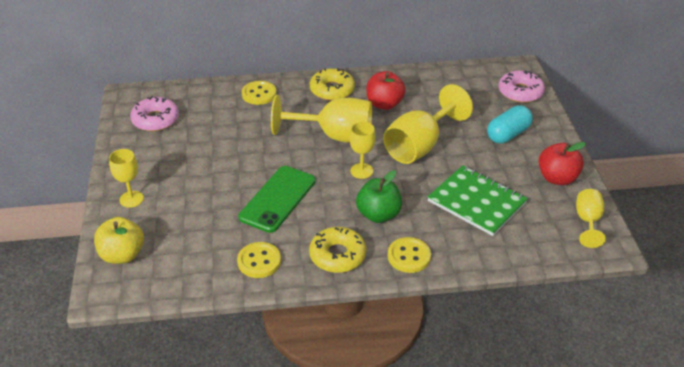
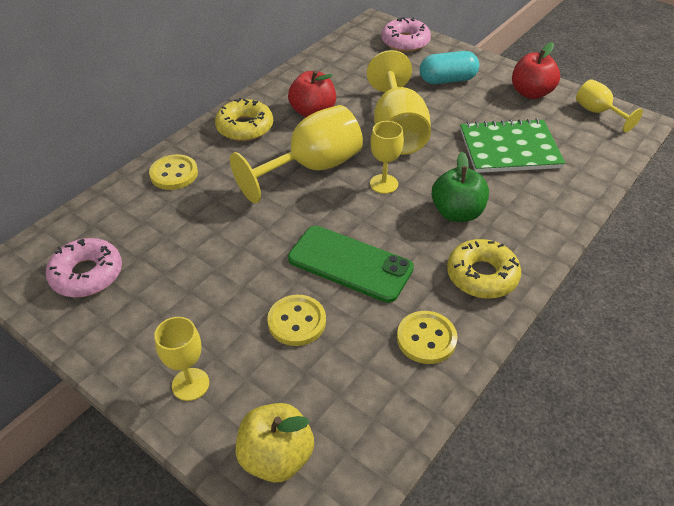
camera: 45 degrees left, 5 degrees up
green phone [239,166,316,233] -> green phone turned 45 degrees counterclockwise [288,226,414,303]
yellow button [388,237,431,273] -> yellow button moved to [267,295,326,346]
turquoise capsule [487,105,533,144] -> turquoise capsule turned 75 degrees clockwise [420,51,479,84]

